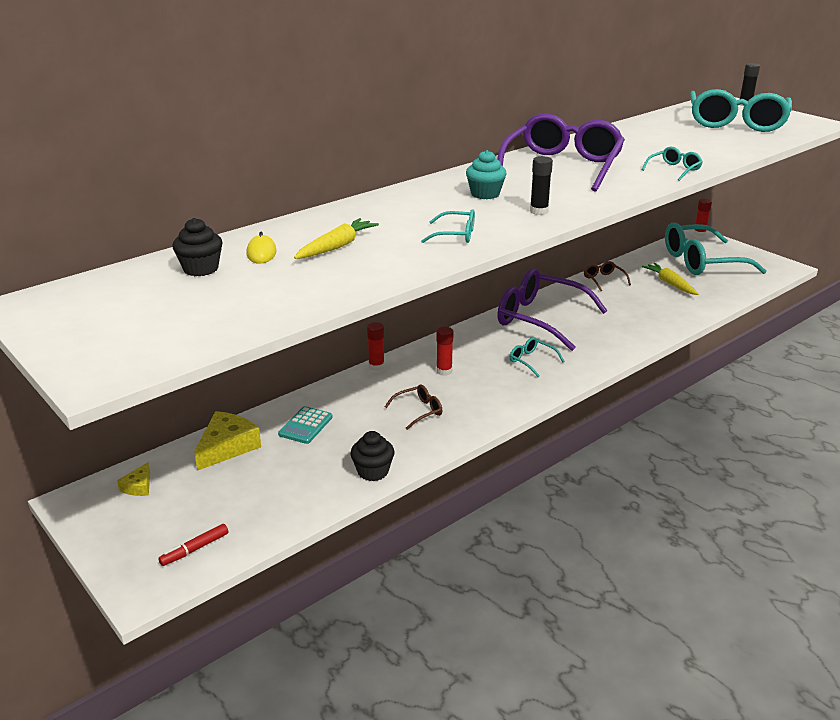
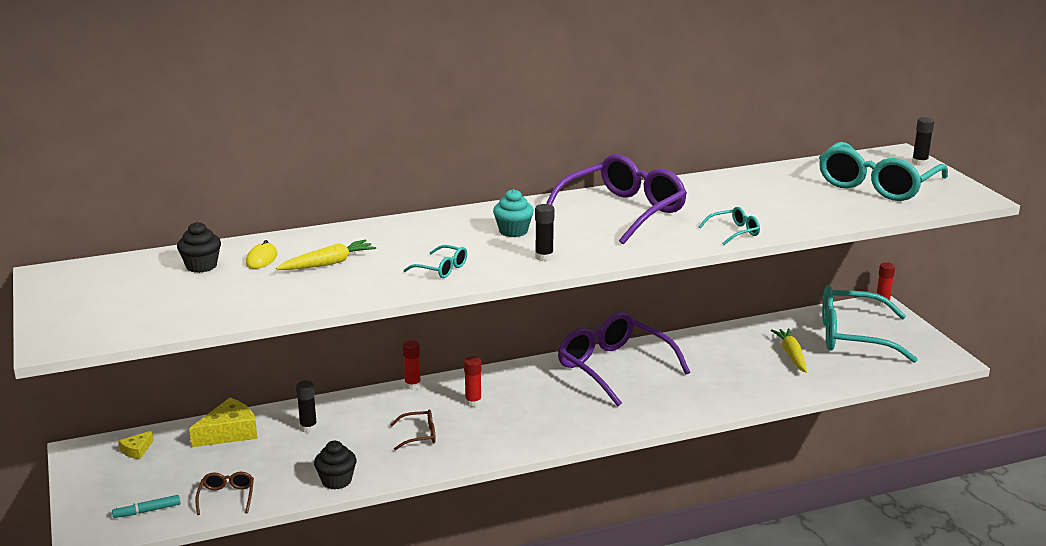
camera: 20 degrees right, 5 degrees down
red marker [158,524,229,566] -> turquoise marker [112,495,180,518]
turquoise calculator [278,406,333,444] -> black glue stick [296,380,317,433]
turquoise glasses [510,337,565,377] -> none
brown glasses [584,261,631,291] -> brown glasses moved to [195,472,254,515]

